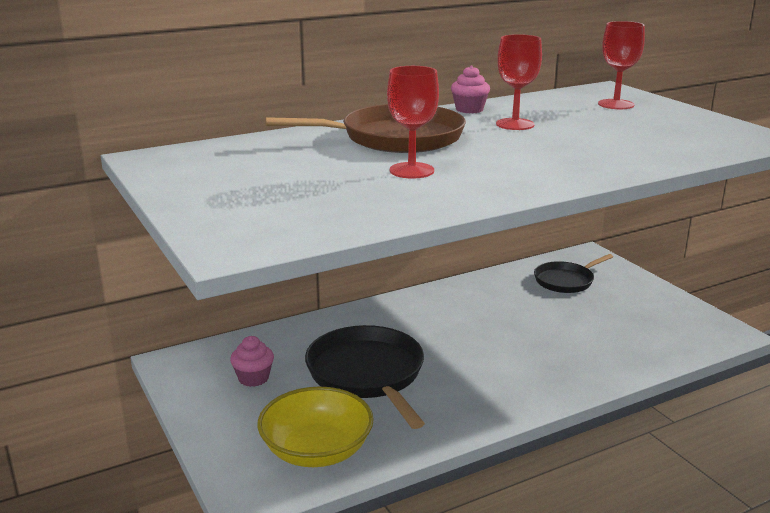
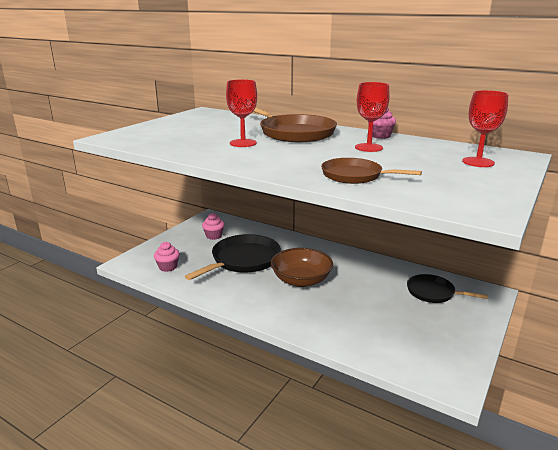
camera: 60 degrees right, 0 degrees up
yellow bowl [257,387,374,467] -> pink cupcake [154,242,180,272]
none -> brown bowl [271,248,333,287]
none -> brown pan [321,158,422,184]

